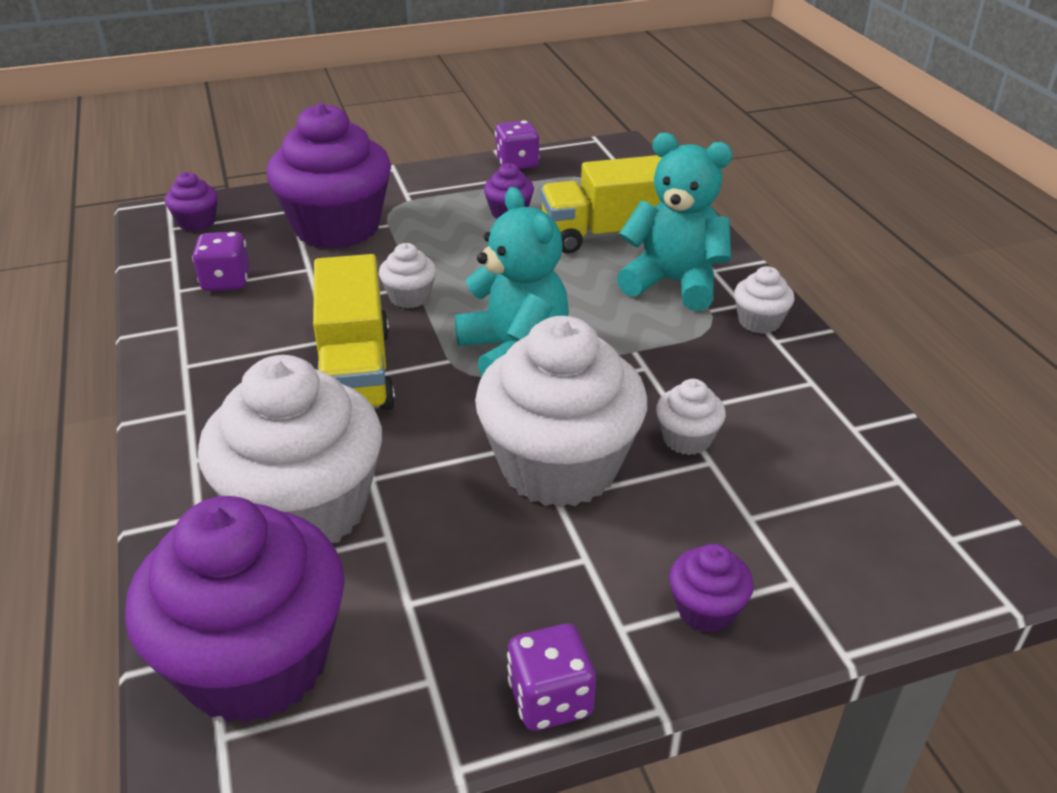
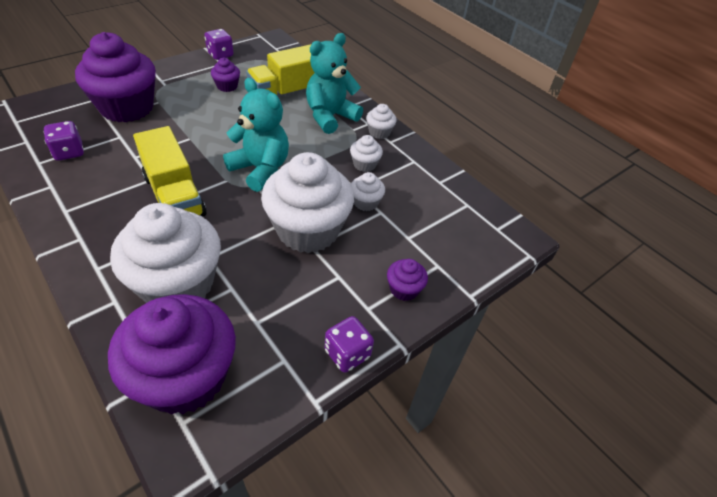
camera: 25 degrees left, 10 degrees up
purple cupcake [165,172,218,231] -> none
white cupcake [379,243,436,308] -> white cupcake moved to [350,135,383,172]
turquoise teddy bear [617,132,733,311] -> turquoise teddy bear turned 45 degrees counterclockwise [306,33,363,134]

